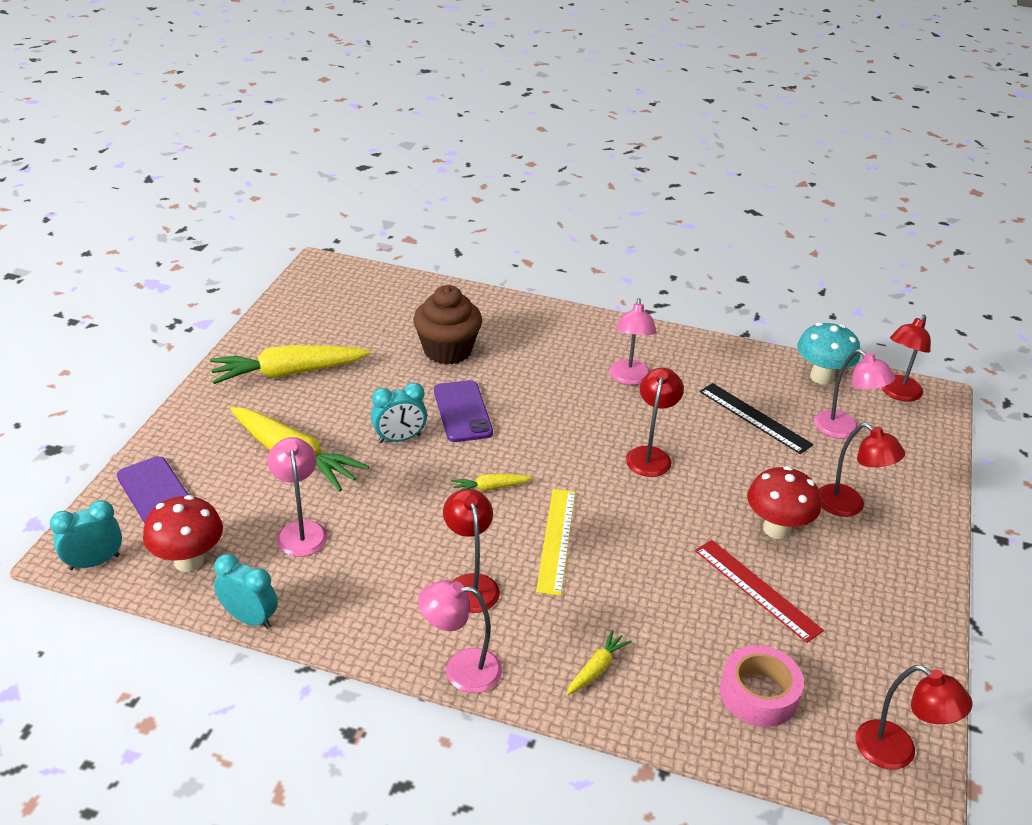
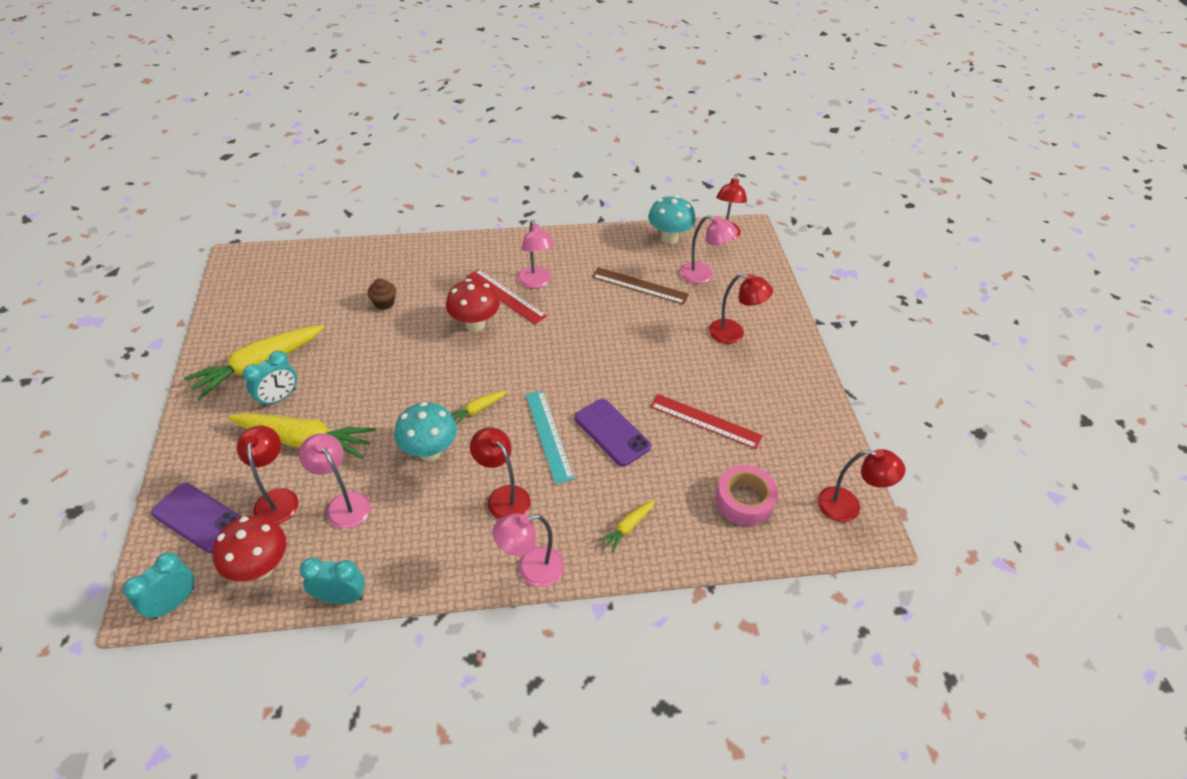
camera: 25 degrees left, 10 degrees up
turquoise clock [371,383,427,443] -> turquoise clock moved to [243,351,297,408]
brown cupcake [413,285,482,365] -> brown cupcake [367,278,396,310], size x0.49
purple phone [434,380,493,442] -> purple phone moved to [575,399,651,467]
yellow ruler [536,489,575,596] -> turquoise ruler [525,391,574,484]
yellow carrot [566,630,632,695] -> yellow carrot turned 150 degrees counterclockwise [599,500,655,552]
red lamp [626,368,684,477] -> red lamp moved to [237,426,298,525]
black ruler [700,383,813,454] -> brown ruler [592,267,689,305]
red mushroom [747,466,821,539] -> red mushroom moved to [446,279,500,332]
none -> turquoise mushroom [394,402,457,461]
none -> red ruler [466,269,547,324]

